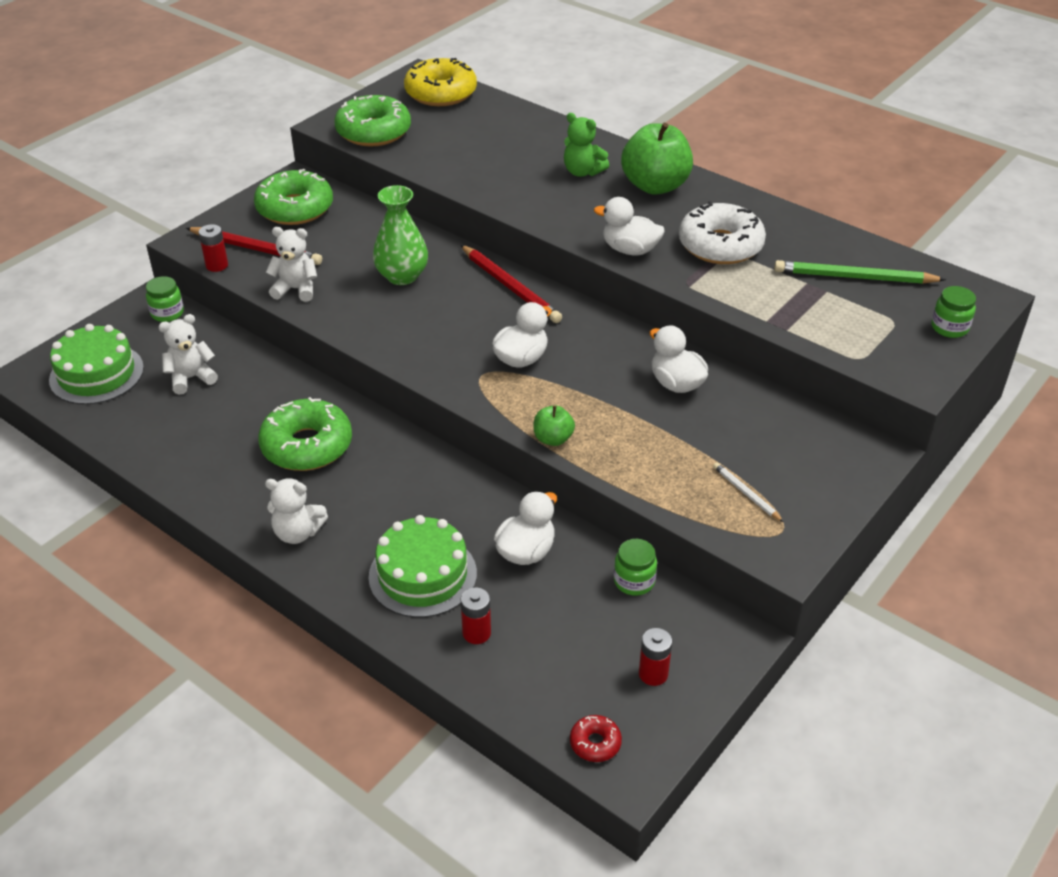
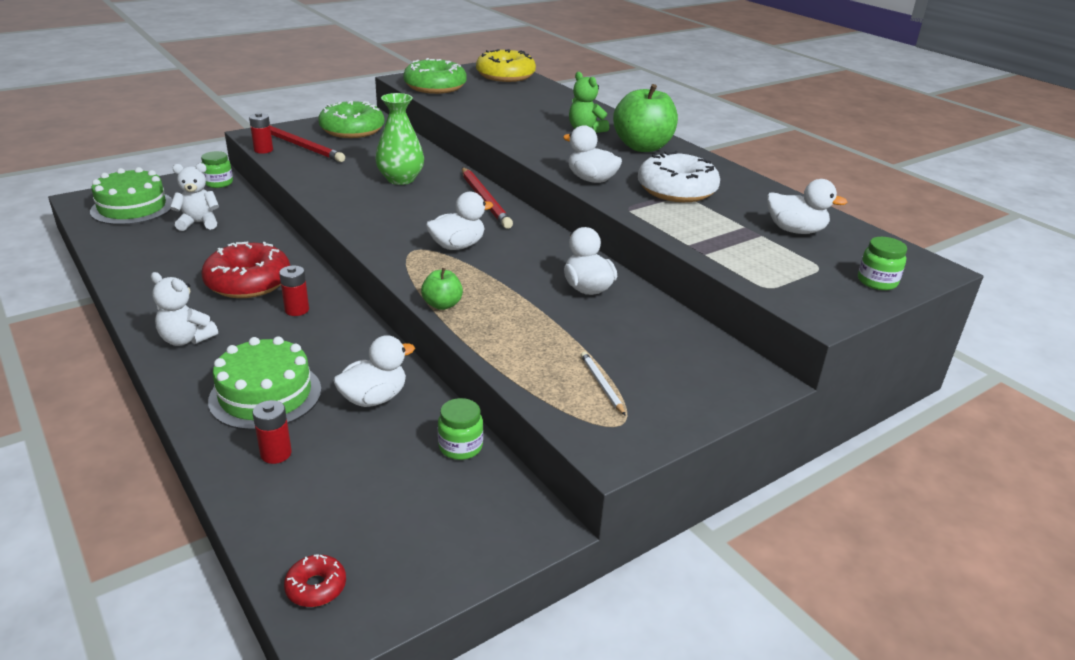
camera: 15 degrees right, 10 degrees down
green donut [258,397,352,471] -> red donut [201,242,290,298]
white teddy bear [266,227,317,302] -> none
red battery [639,628,672,686] -> red battery moved to [279,265,309,316]
green pencil [774,260,946,284] -> white duck [767,179,848,234]

